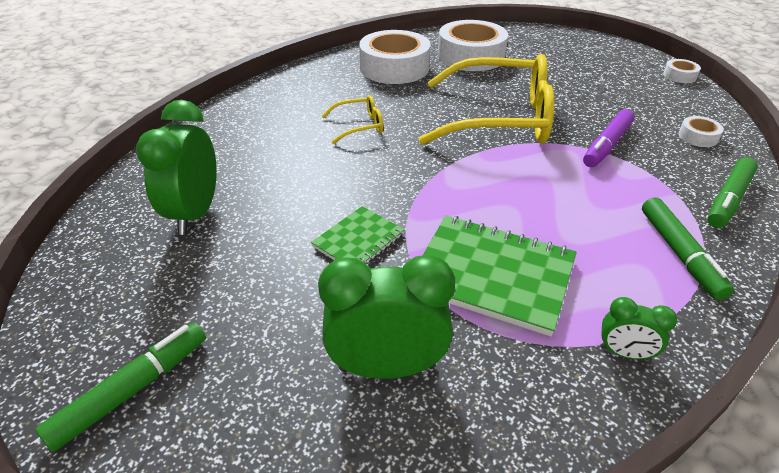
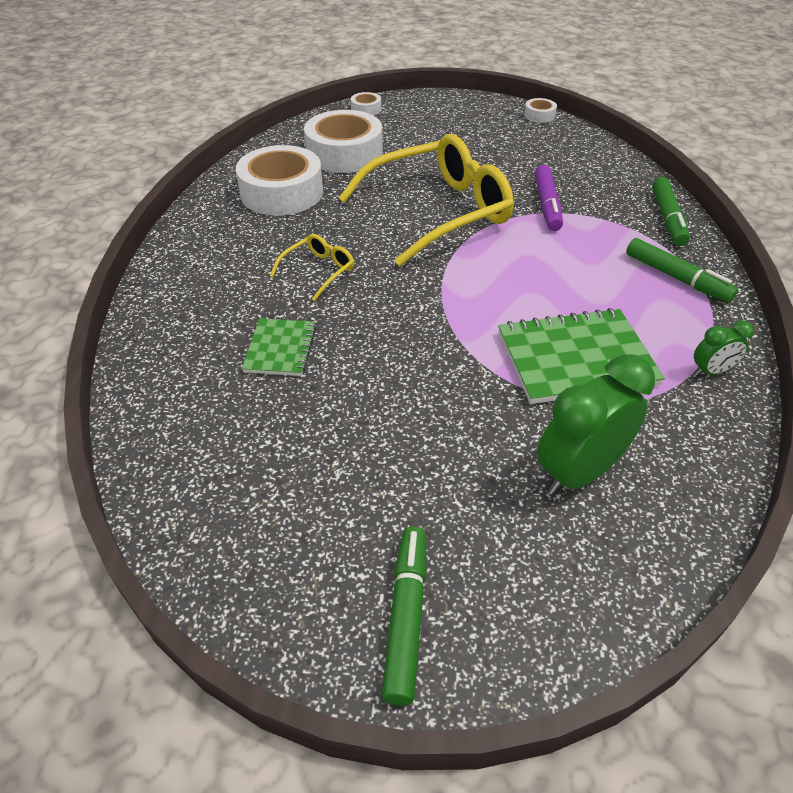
camera: 35 degrees left, 5 degrees up
green clock [136,100,217,235] -> none
green notebook [311,206,405,265] -> green notebook moved to [242,318,316,376]
white tape [678,116,724,147] -> white tape moved to [351,92,381,115]

